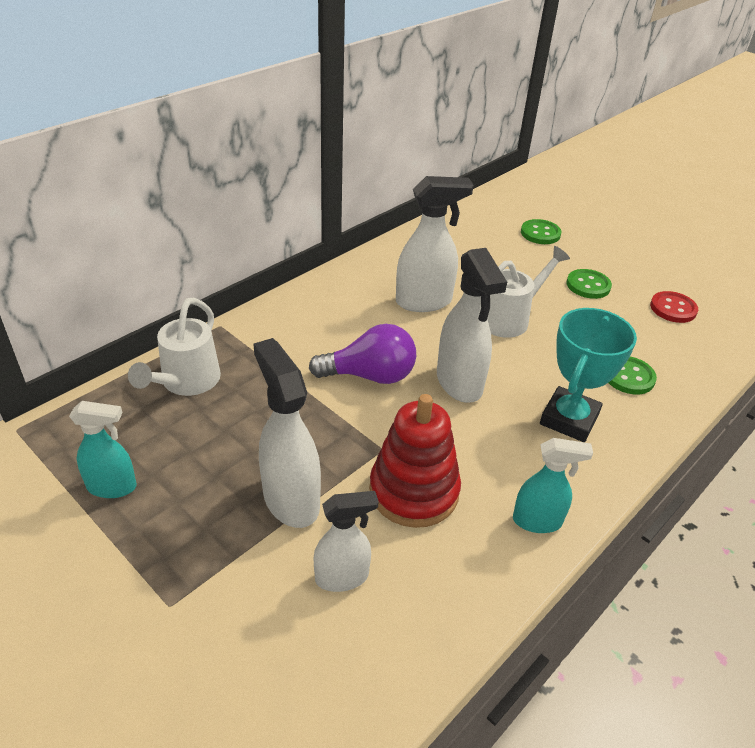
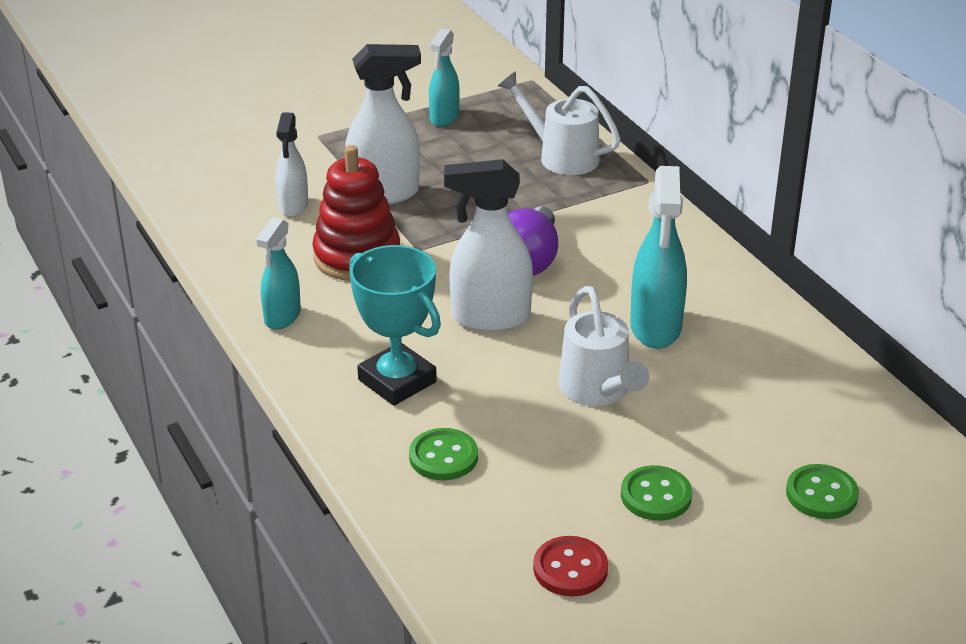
camera: 110 degrees right, 5 degrees down
white spray bottle [396,176,474,312] -> turquoise spray bottle [630,166,687,349]

